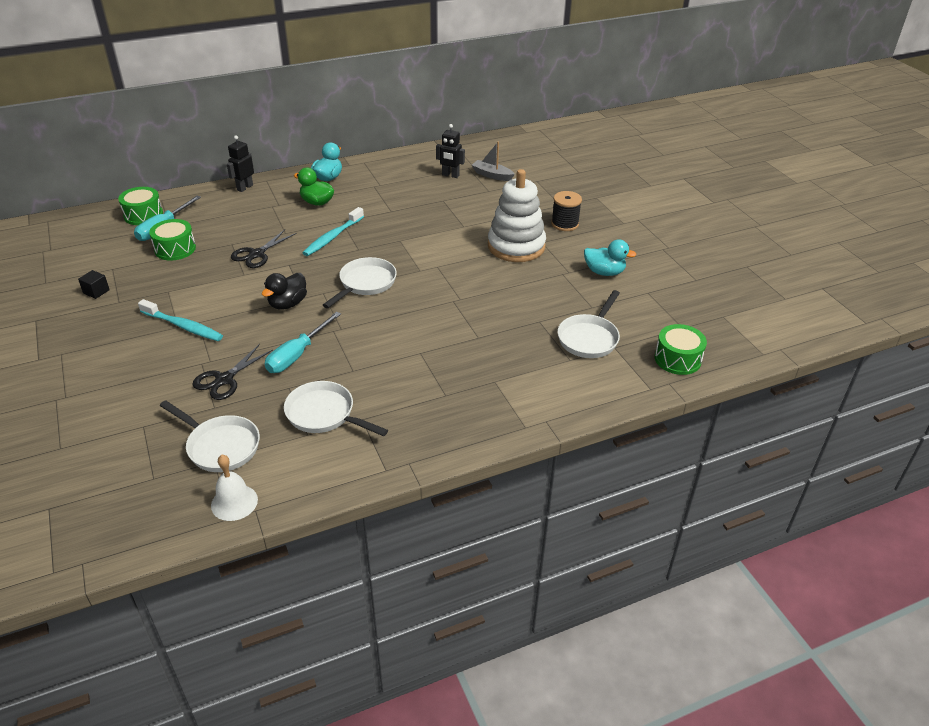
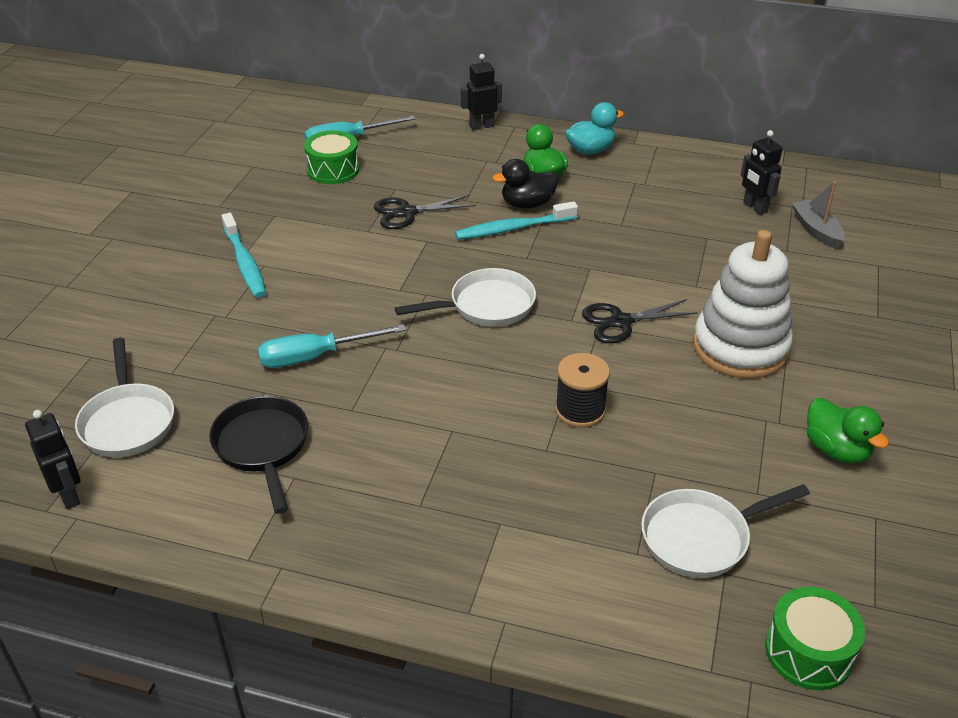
camera: 40 degrees right, 0 degrees up
black cube [78,270,110,299] -> none
green drum [118,187,163,225] -> none
black scissors [192,344,273,400] -> black scissors moved to [582,299,698,343]
white bell [211,455,258,521] -> black robot [25,410,81,509]
black duck [262,273,307,310] -> black duck moved to [492,159,559,209]
white pan [284,381,388,436] -> black pan [209,396,308,514]
black spool [551,191,582,231] -> black spool moved to [555,353,610,427]
turquoise duck [584,239,636,276] -> green duck [807,398,889,464]

